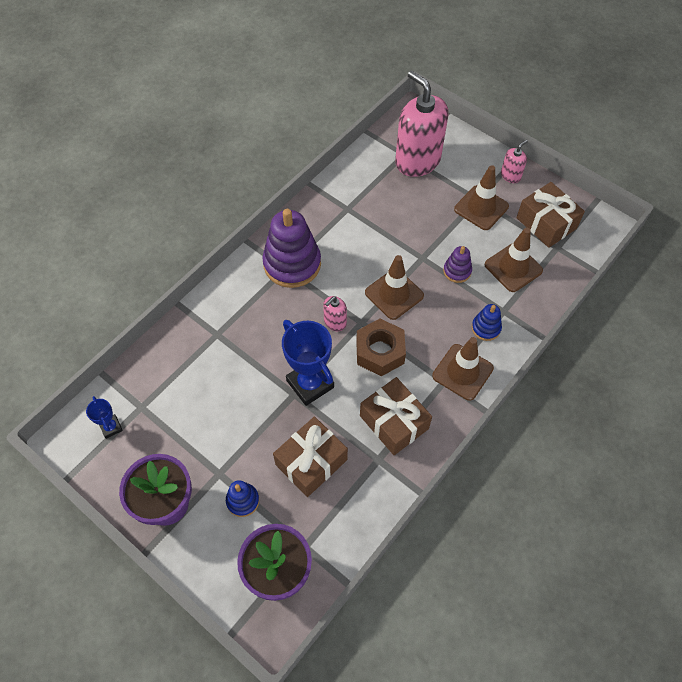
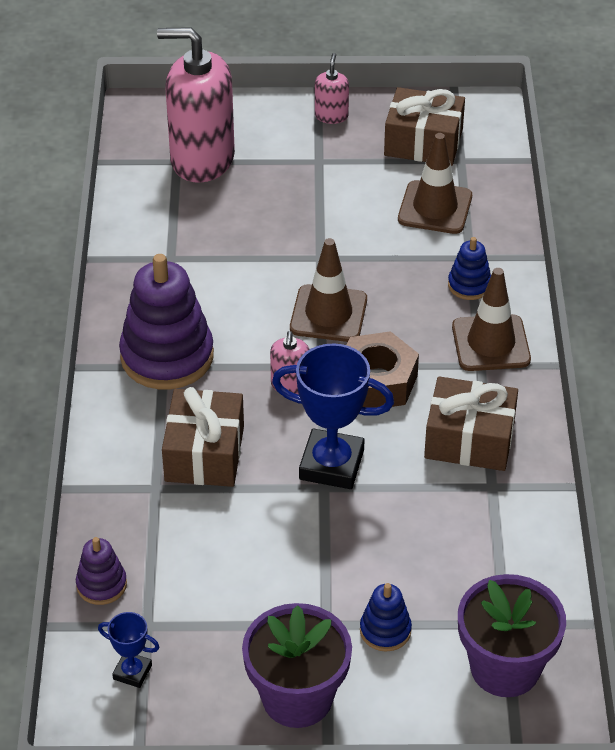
camera: 40 degrees left, 15 degrees down
brown gift [273,417,348,497] -> brown gift moved to [162,387,244,487]
purple stacking toy [443,246,472,283] -> purple stacking toy moved to [76,537,127,605]
brown traffic cone [454,165,509,230] -> none

